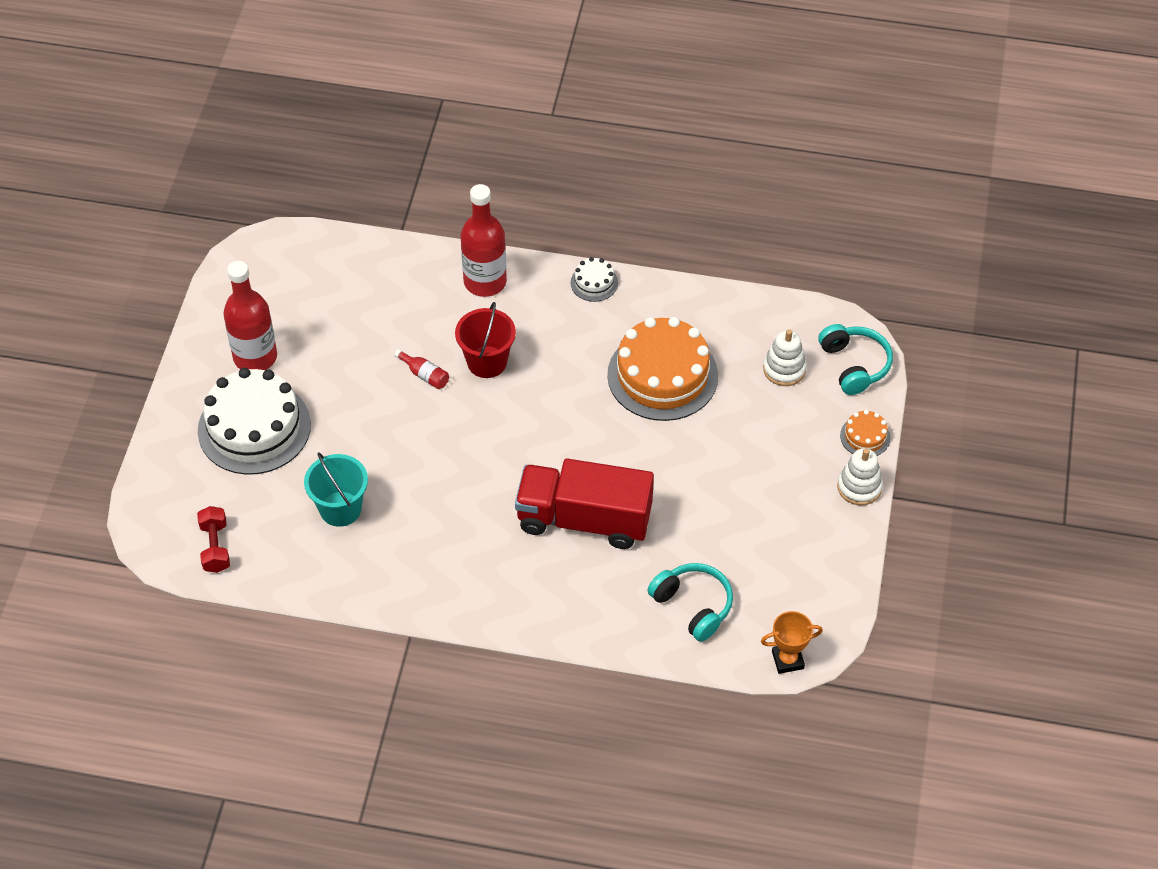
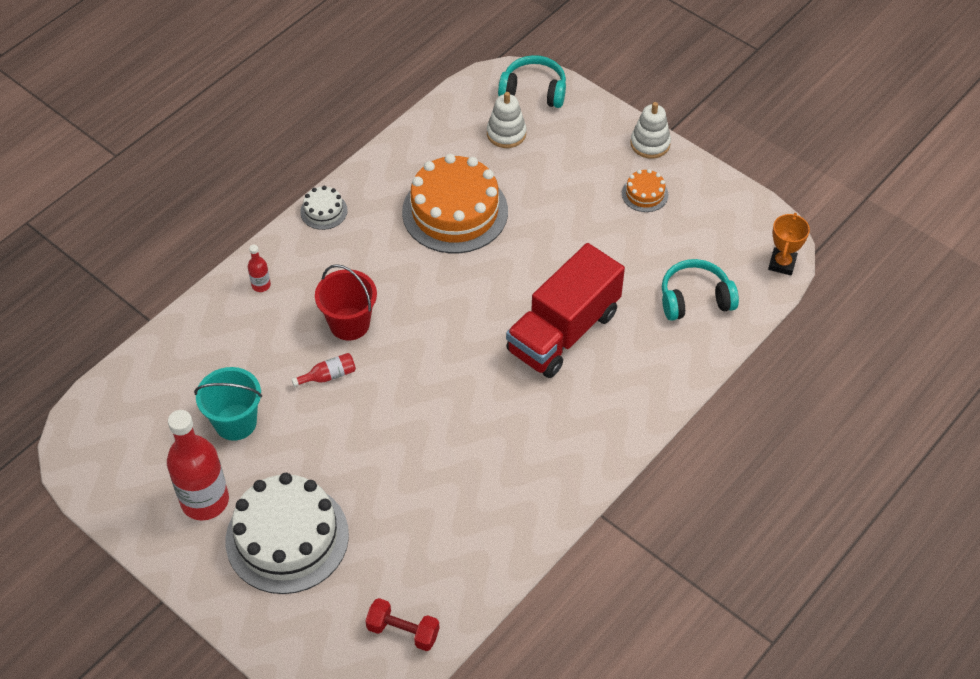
camera: 60 degrees left, 0 degrees up
turquoise bucket [304,453,368,527] -> turquoise bucket moved to [194,367,262,441]
red bottle [461,184,507,297] -> red bottle [248,245,271,292], size x0.43
orange cake [840,410,891,456] -> orange cake moved to [622,169,668,212]

